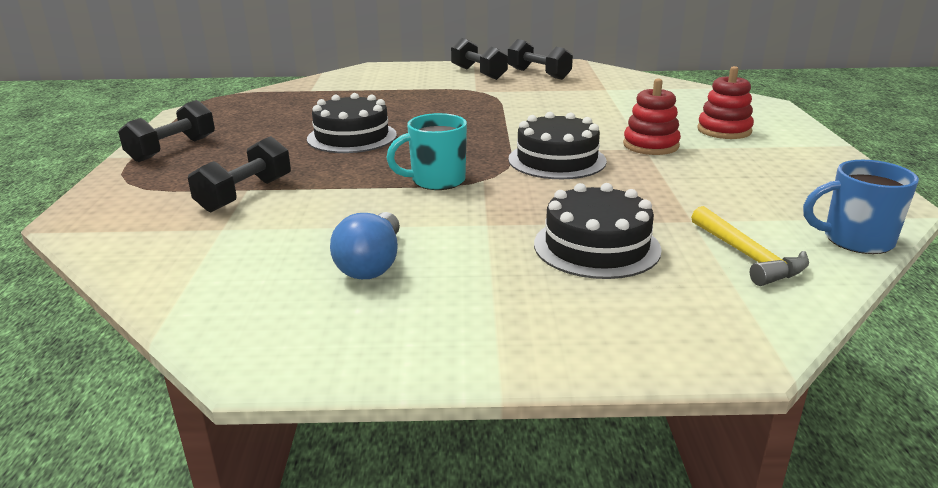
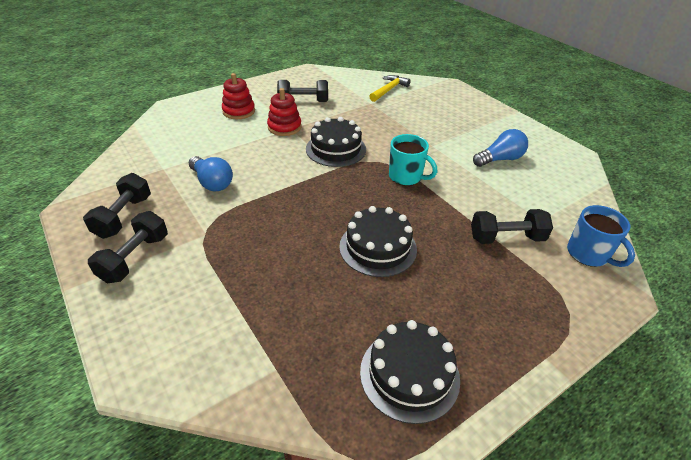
camera: 125 degrees left, 15 degrees up
black dumbbell [118,100,215,162] -> black dumbbell moved to [277,80,328,102]
black cake [534,183,662,279] -> black cake moved to [360,320,460,424]
blue mug [803,160,919,254] -> blue mug moved to [567,205,635,267]
none -> blue light bulb [189,156,233,191]

